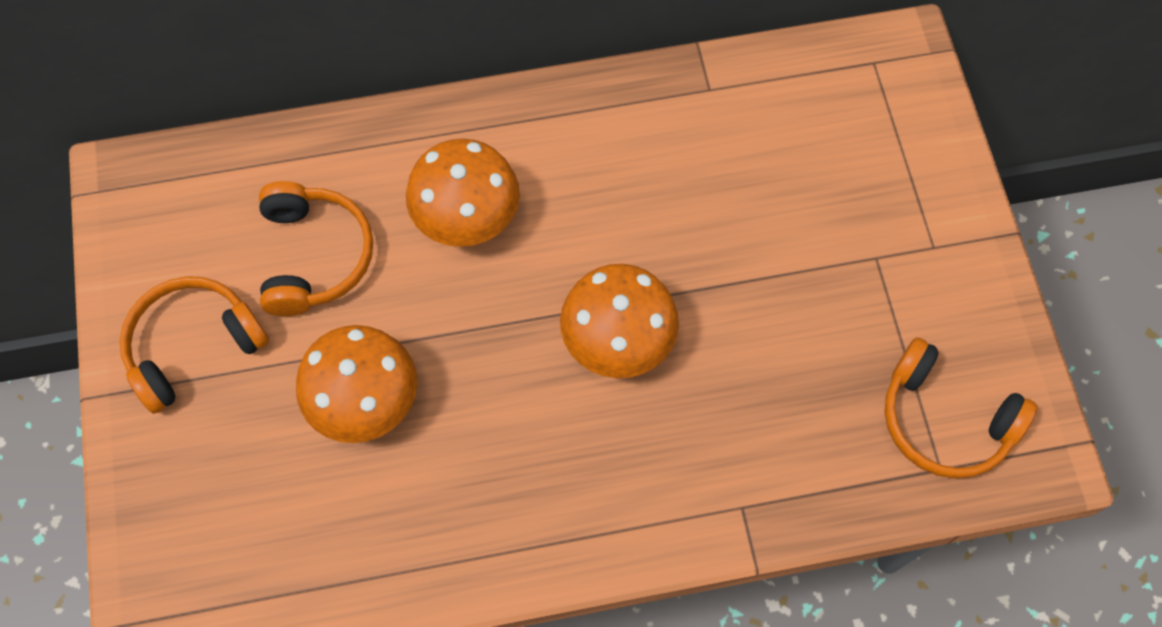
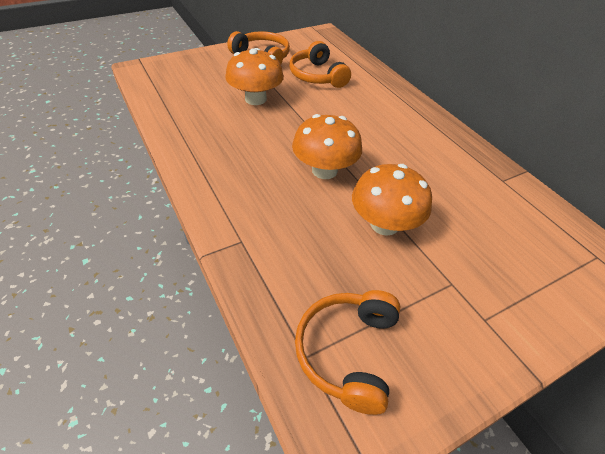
camera: 70 degrees right, 20 degrees down
orange headphones [259,181,373,316] -> orange headphones turned 90 degrees clockwise [289,41,351,88]
orange mushroom [406,139,520,247] -> orange mushroom moved to [352,164,432,236]

